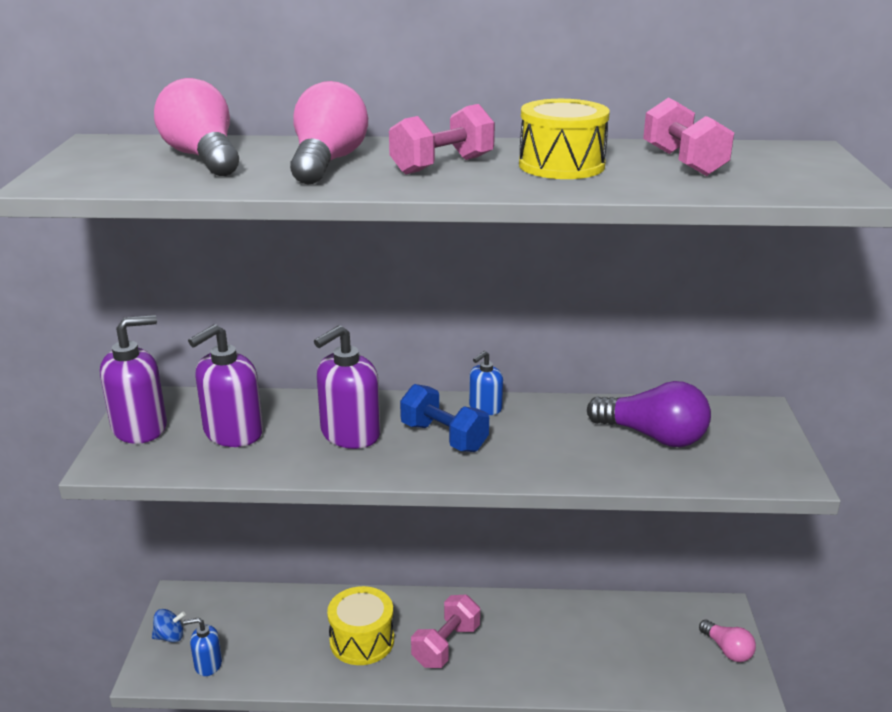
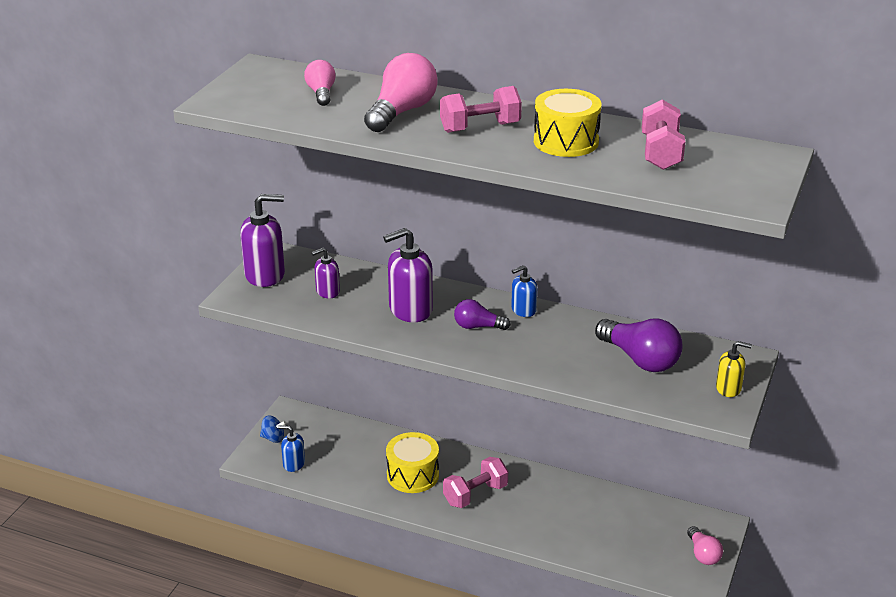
camera: 20 degrees right, 5 degrees up
pink light bulb [154,78,239,176] -> pink light bulb [304,60,336,106], size x0.58
purple soap dispenser [188,324,263,447] -> purple soap dispenser [311,248,340,299], size x0.56
blue dumbbell [400,384,489,452] -> purple light bulb [454,299,511,330]
none -> yellow soap dispenser [716,341,752,397]

